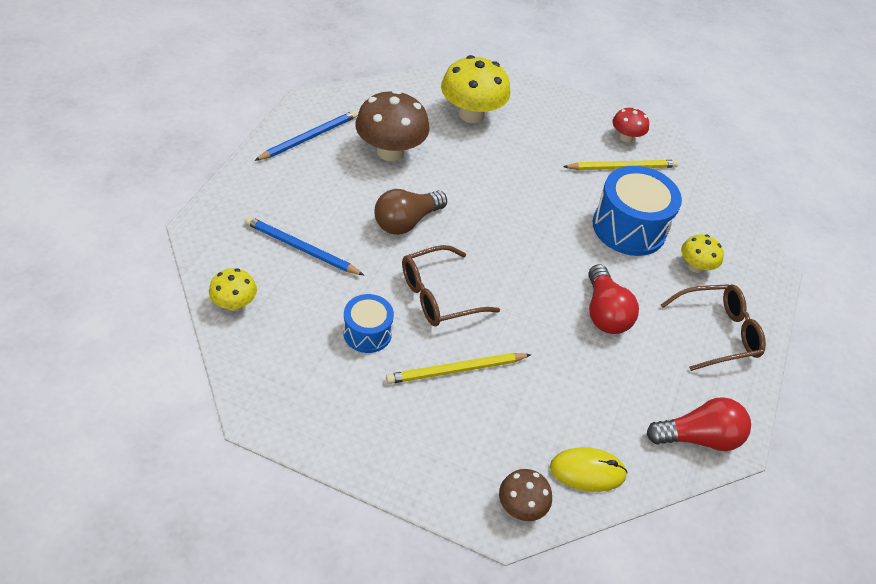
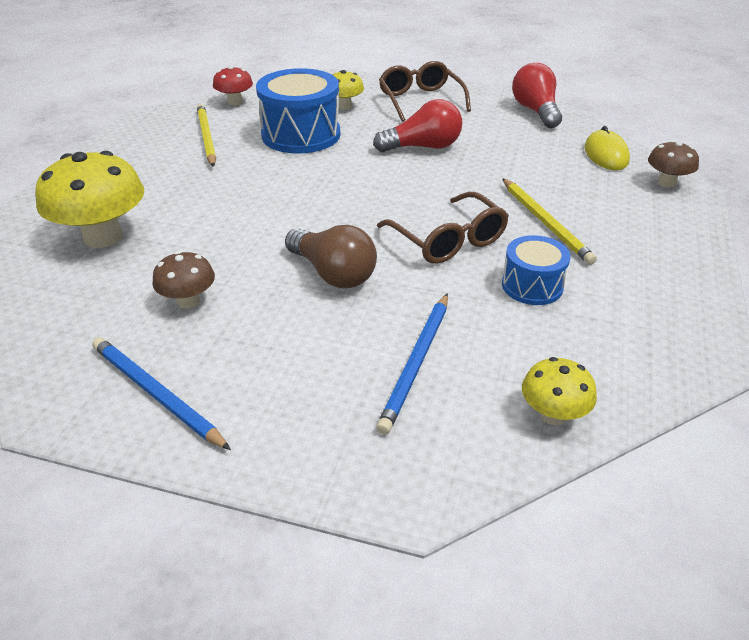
camera: 90 degrees left, 10 degrees down
brown mushroom [355,90,430,161] -> brown mushroom [152,251,215,309], size x0.54
red mushroom [612,107,649,143] -> red mushroom moved to [213,66,253,105]

